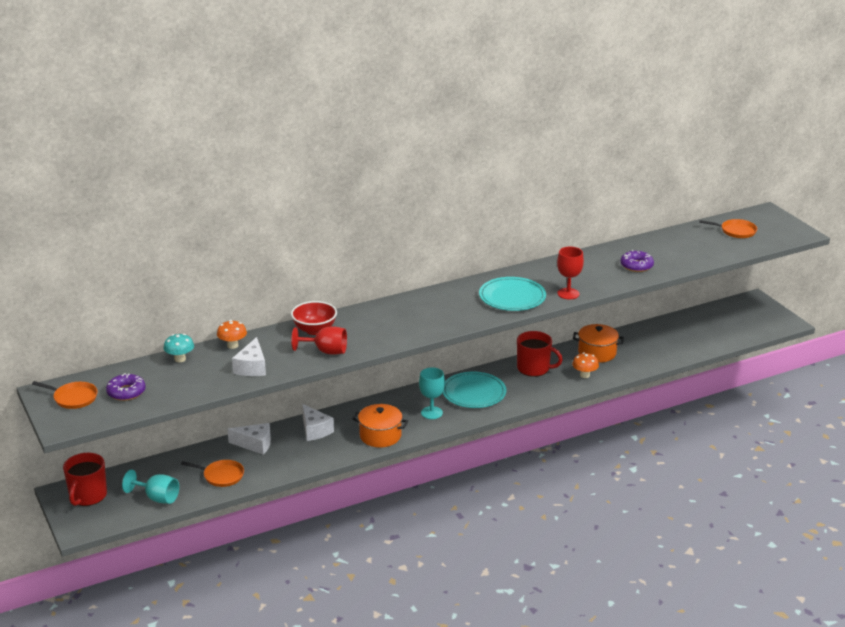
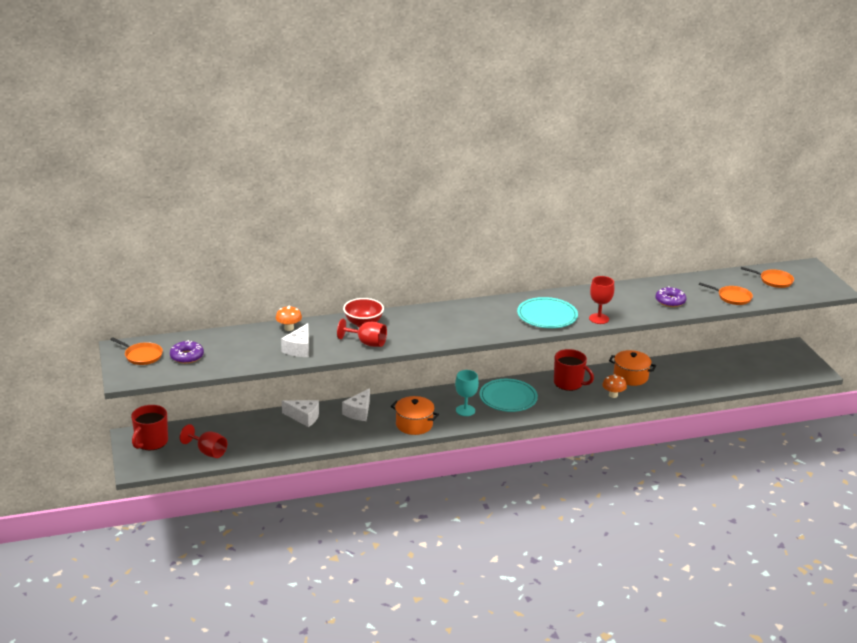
camera: 10 degrees right, 0 degrees up
turquoise goblet [122,470,179,504] -> red goblet [180,424,227,458]
turquoise mushroom [163,334,194,362] -> none
orange pan [181,460,244,487] -> orange pan moved to [699,282,753,305]
white cheese [302,404,334,441] -> white cheese turned 45 degrees clockwise [342,388,370,421]

